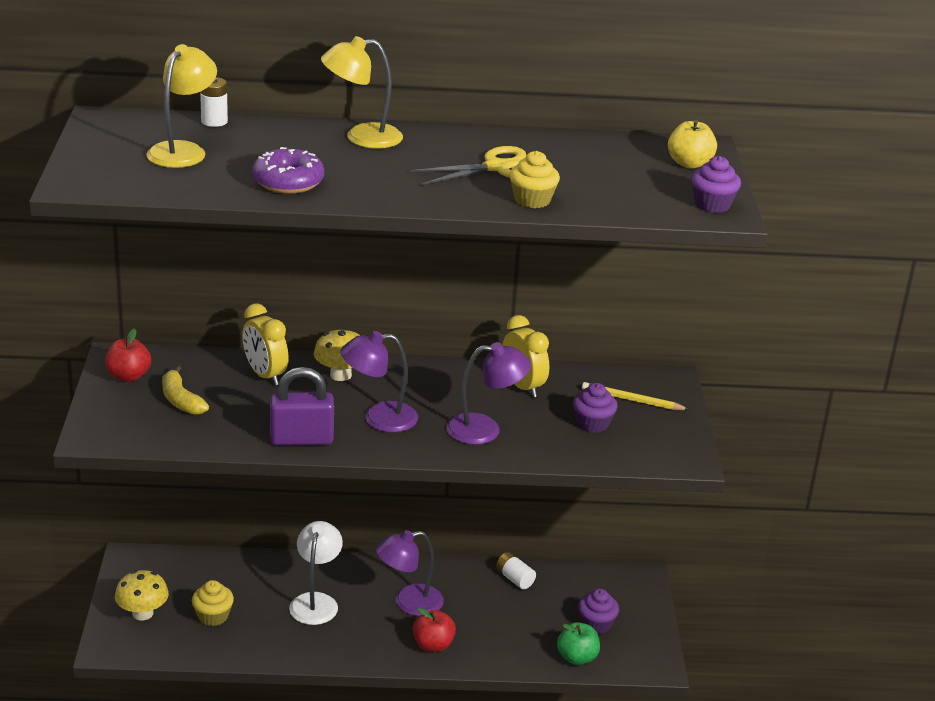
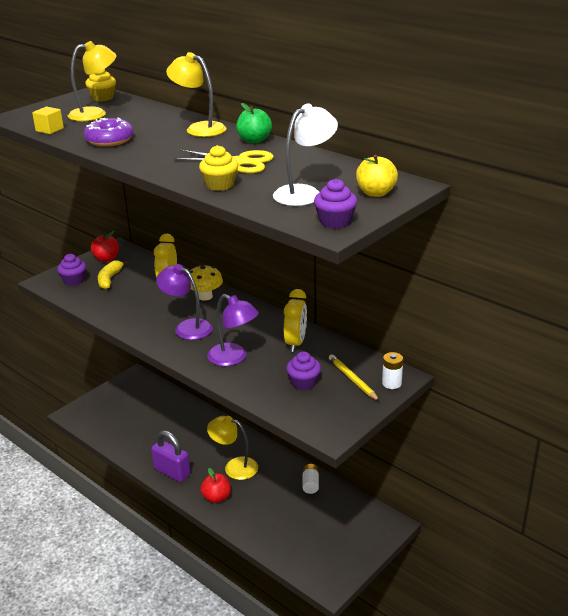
camera: 45 degrees right, 0 degrees up
yellow mushroom [115,570,169,620] -> none
yellow cupcake [192,580,234,626] -> yellow cupcake moved to [85,69,116,102]
white battery [200,77,228,127] -> white battery moved to [382,352,403,389]
purple padlock [270,367,334,446] -> purple padlock moved to [151,430,191,482]
white lamp [289,521,343,625] -> white lamp moved to [273,103,338,206]
purple lamp [376,530,444,616] -> yellow lamp [207,416,258,480]
green apple [557,622,600,665] -> green apple moved to [236,103,272,143]
purple cupcake [578,589,619,634] -> purple cupcake moved to [57,254,86,286]
none -> yellow cube [32,107,64,134]

